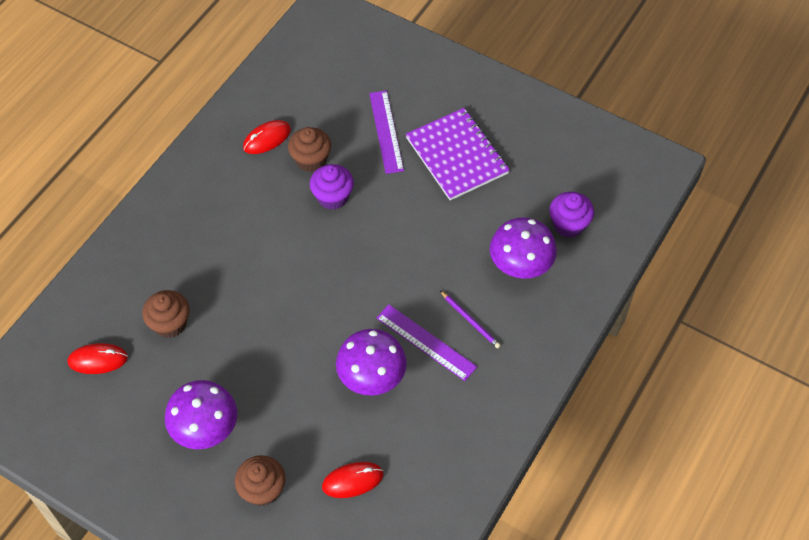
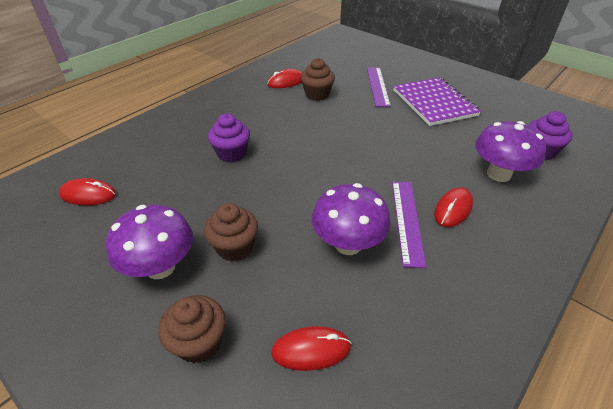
camera: 10 degrees right, 15 degrees down
brown cupcake [142,290,190,338] -> brown cupcake moved to [204,203,258,261]
purple cupcake [310,164,354,210] -> purple cupcake moved to [208,114,250,163]
purple ruler [377,305,477,381] -> purple ruler turned 45 degrees clockwise [392,182,426,268]
purple pencil [440,291,501,348] -> red mouse [434,187,473,227]

